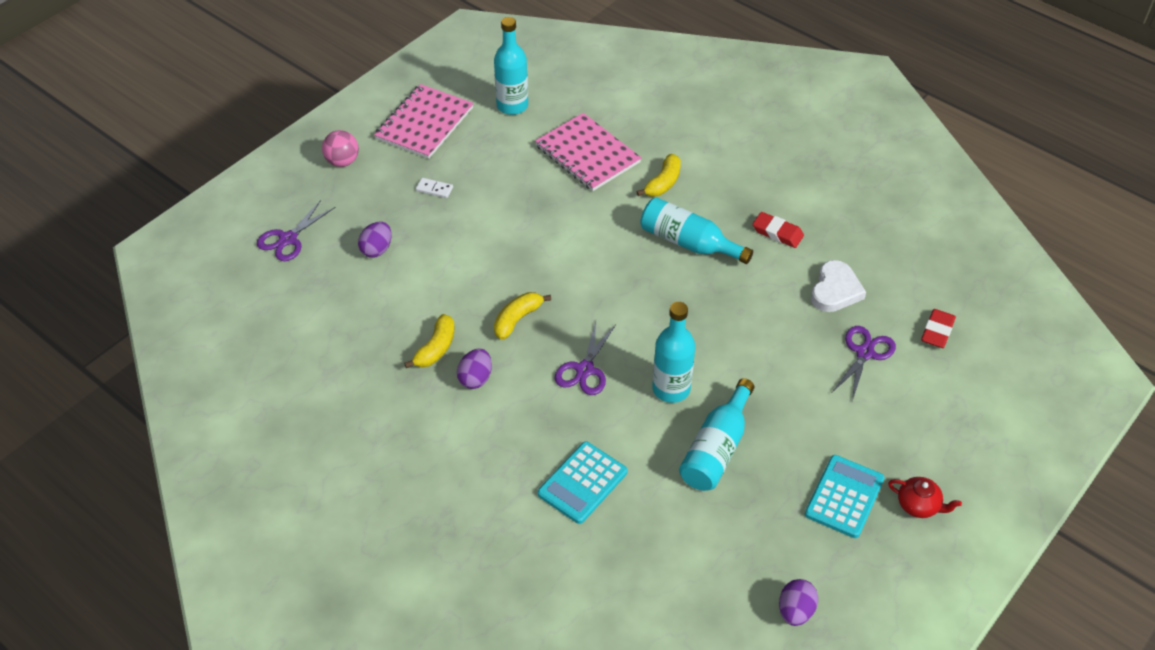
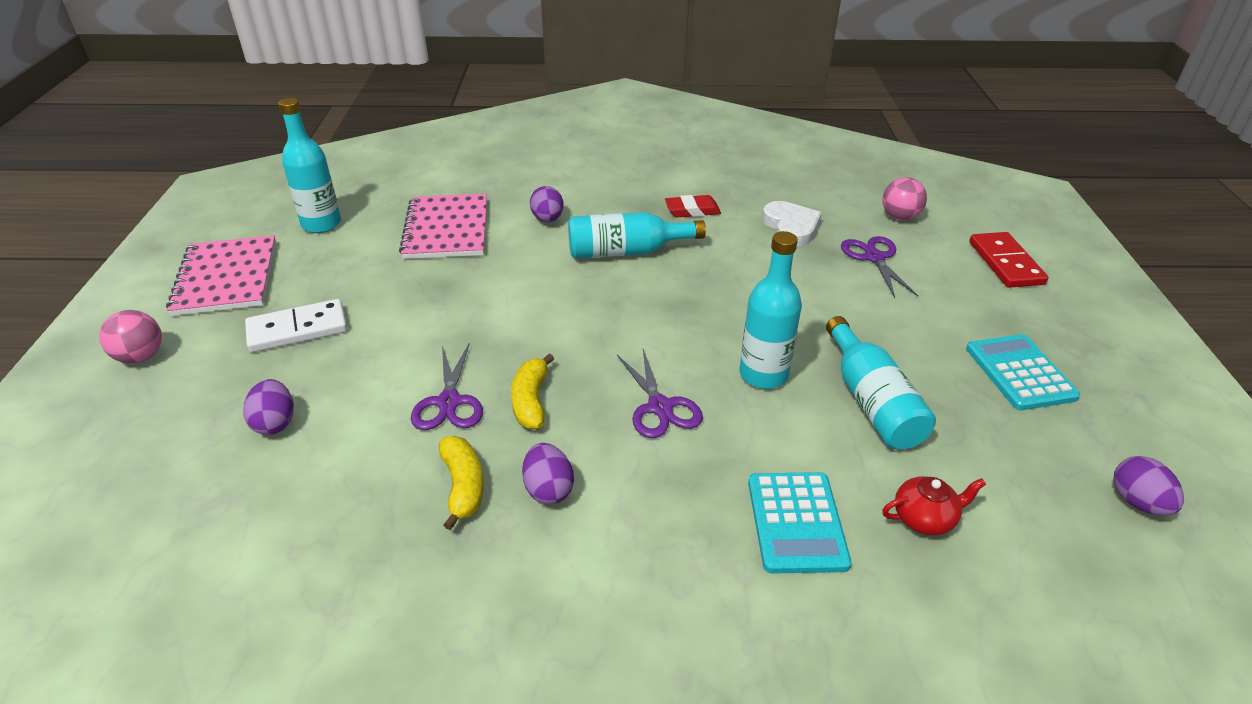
camera: 40 degrees left, 10 degrees down
purple scissors [257,200,336,261] -> purple scissors moved to [411,342,483,430]
white domino [416,178,453,198] -> white domino [245,299,347,352], size x1.97
pink notebook [535,113,641,191] -> pink notebook turned 75 degrees clockwise [399,194,487,259]
yellow banana [637,154,681,197] -> purple egg [530,186,564,222]
red teapot [888,477,962,518] -> red teapot moved to [882,476,986,535]
red eraser [921,309,956,348] -> pink ball [882,177,927,220]
none -> red domino [969,232,1049,288]

